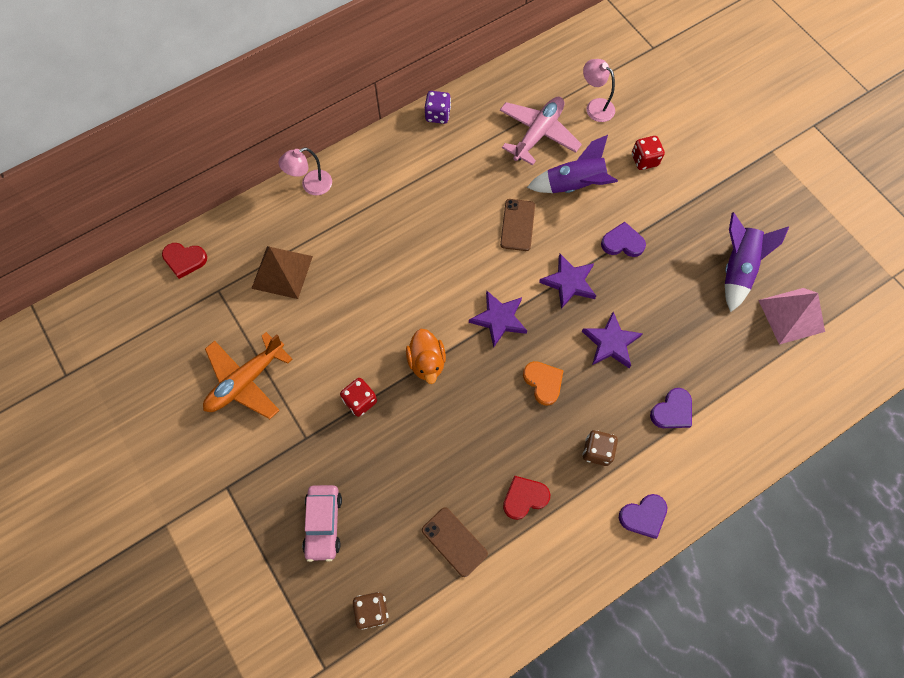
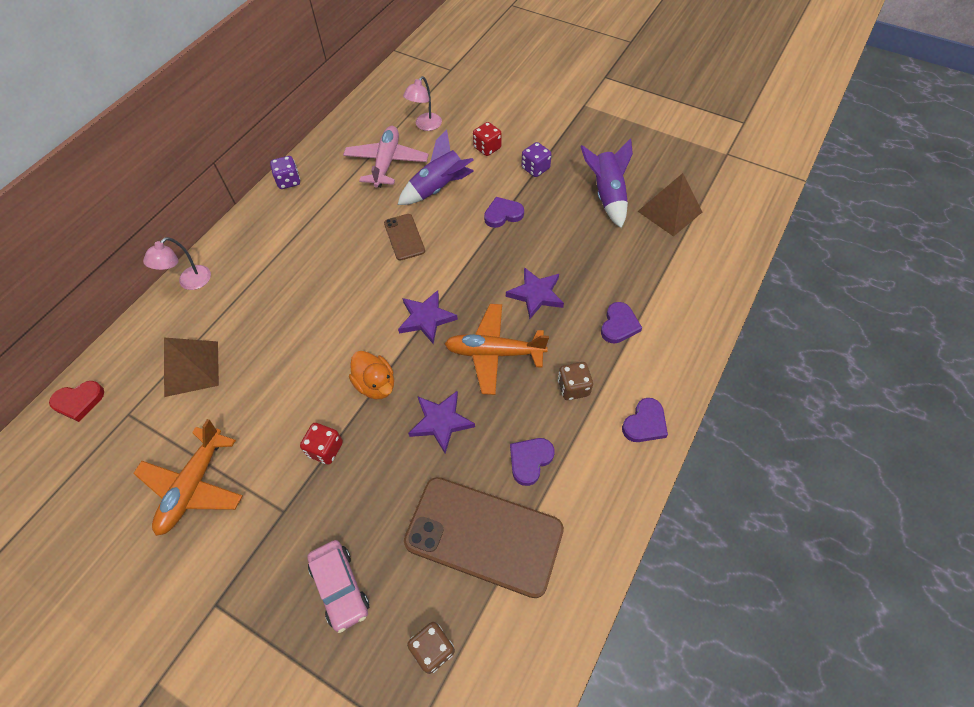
camera: 25 degrees left, 10 degrees down
brown phone [422,507,488,577] -> brown phone [404,477,564,598], size x2.05
red heart [503,476,550,520] -> purple heart [510,438,555,486]
orange heart [523,361,564,405] -> orange plane [445,304,549,395]
purple star [539,254,596,309] -> purple star moved to [408,391,475,454]
pink lamp [583,59,615,122] -> pink lamp turned 75 degrees counterclockwise [403,76,442,131]
pink pyramid [759,288,825,345] -> brown pyramid [638,173,702,237]
none -> purple dice [521,142,552,177]

